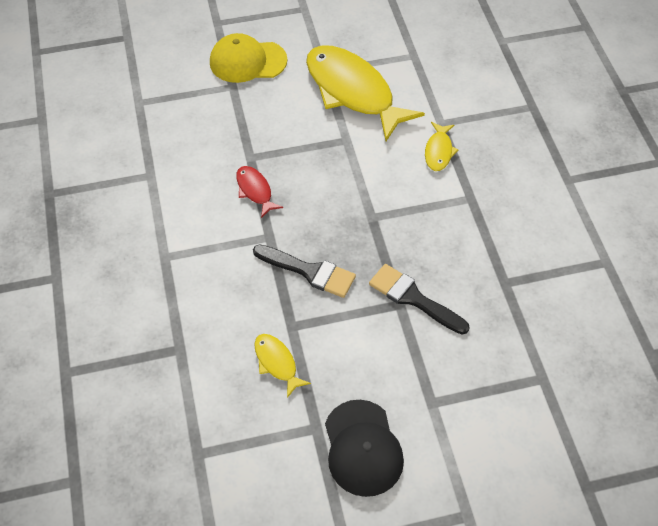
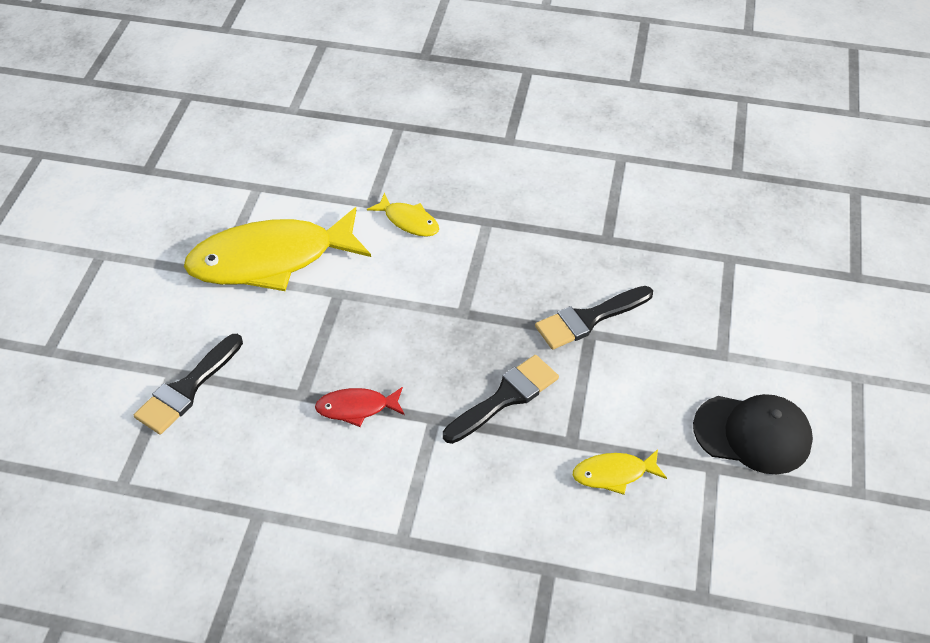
camera: 65 degrees left, 5 degrees down
yellow cap [210,33,287,83] -> none
none -> black brush [134,334,243,435]

